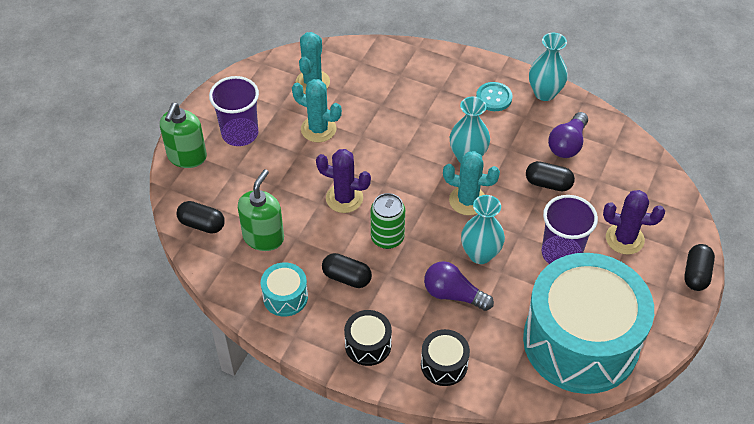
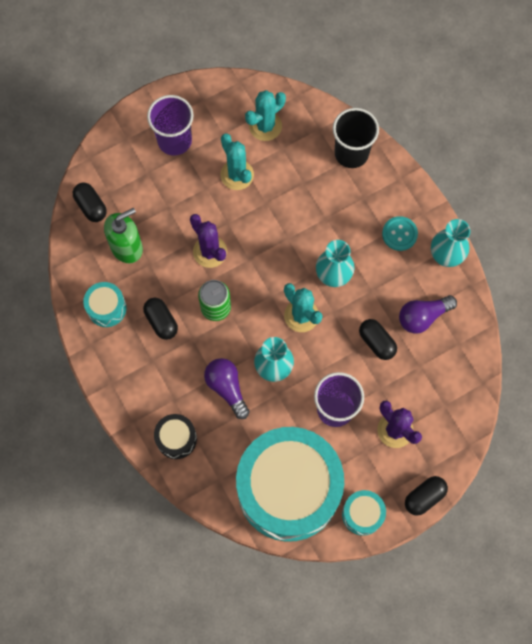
camera: 35 degrees right, 20 degrees up
green soap dispenser [160,103,207,168] -> none
black drum [344,310,392,366] -> none
none -> black cup [333,108,379,168]
none -> turquoise drum [342,490,386,535]

